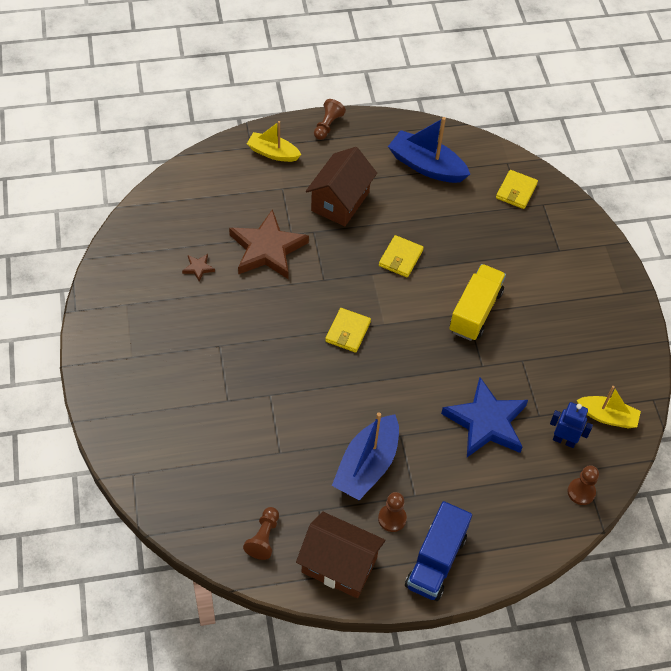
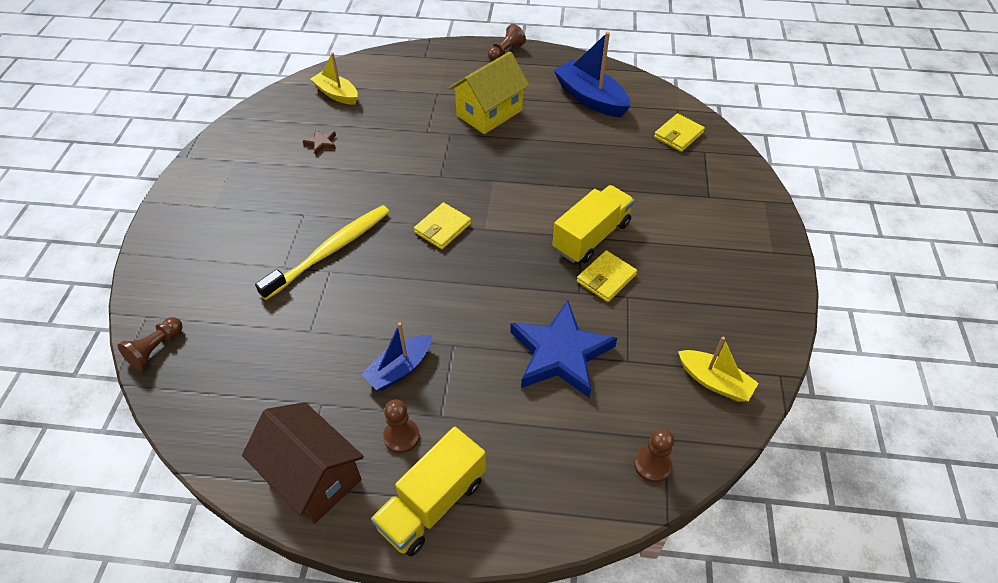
camera: 20 degrees right, 5 degrees down
brown star [229,209,309,279] -> none
brown pawn [243,507,279,560] -> brown pawn moved to [118,317,183,371]
yellow boat [247,121,301,162] -> yellow boat moved to [311,52,358,105]
brown house [306,147,377,226] -> yellow house [449,51,529,134]
blue boat [332,412,399,500] -> blue boat [361,322,432,391], size x0.65
yellow wallet [379,235,424,277] -> yellow wallet moved to [577,250,637,302]
blue truck [405,501,472,601] -> yellow truck [371,427,486,557]
blue robot [550,402,593,448] -> none
none -> yellow toothbrush [255,205,390,300]

